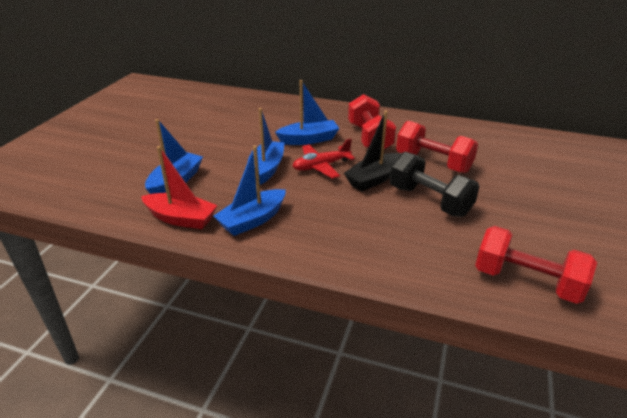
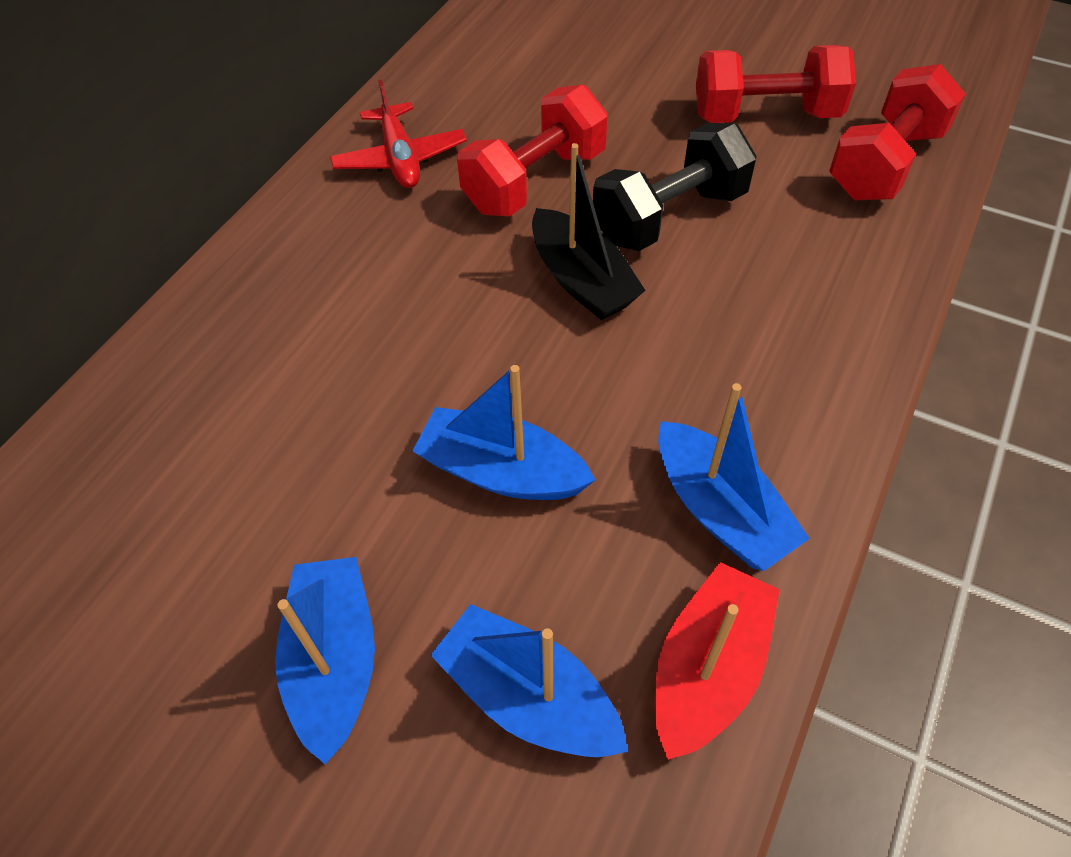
camera: 80 degrees left, 20 degrees up
blue boat [275,80,340,145] -> blue boat moved to [275,557,375,764]
red plane [293,139,355,179] -> red plane moved to [330,80,467,188]
red dumbbell [348,94,396,149] -> red dumbbell moved to [696,45,856,123]

